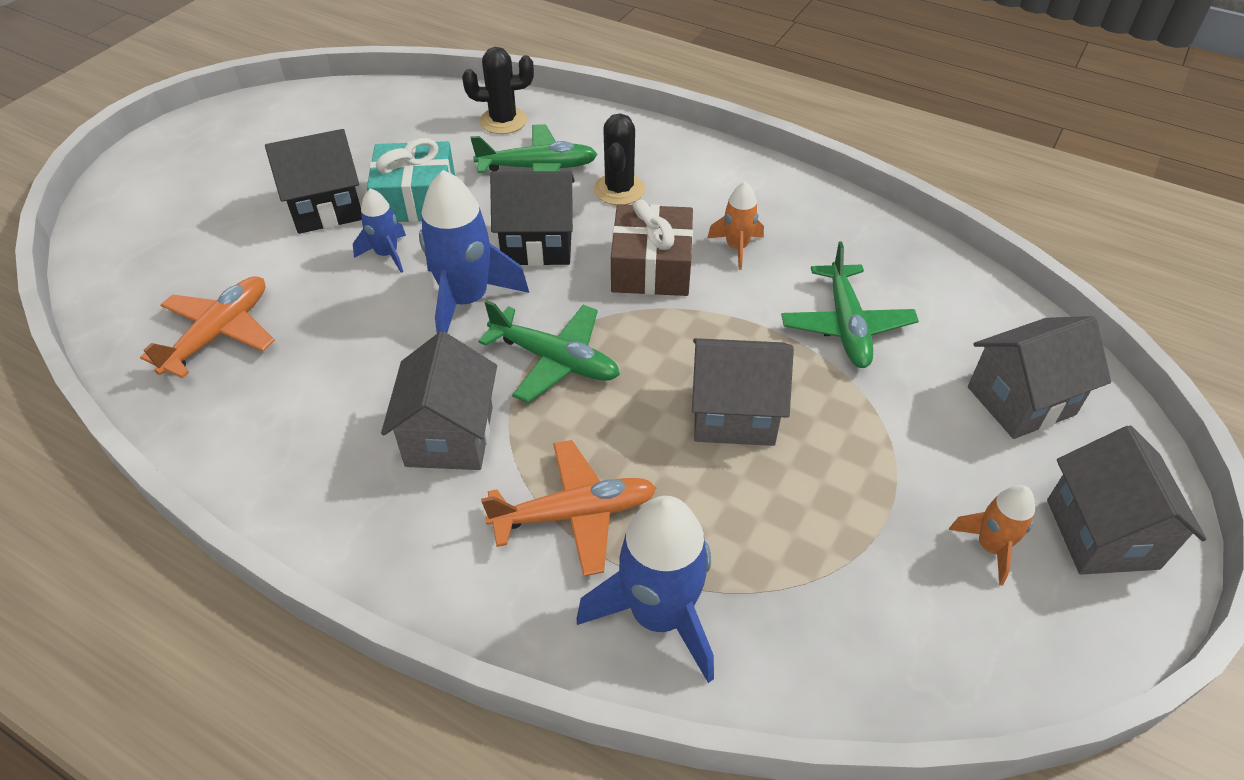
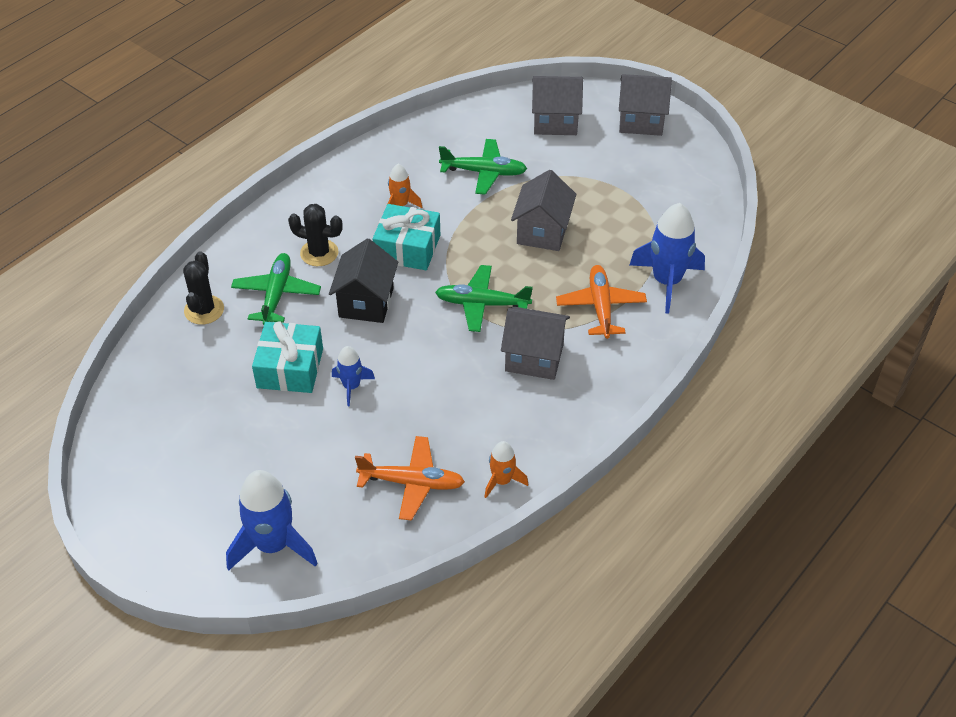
camera: 80 degrees left, 0 degrees up
orange plane [140,276,275,379] -> orange plane turned 150 degrees clockwise [355,436,465,521]
black house [265,129,362,234] -> none
blue rocket [419,170,529,333] -> blue rocket moved to [226,470,318,571]
green plane [478,300,620,403] -> green plane turned 120 degrees counterclockwise [435,265,533,332]
brown gift [611,200,693,296] -> turquoise gift [373,204,440,270]
orange rocket [949,485,1035,585] -> orange rocket moved to [485,441,528,498]
grey house [968,316,1111,439] -> grey house turned 75 degrees counterclockwise [532,76,583,135]

